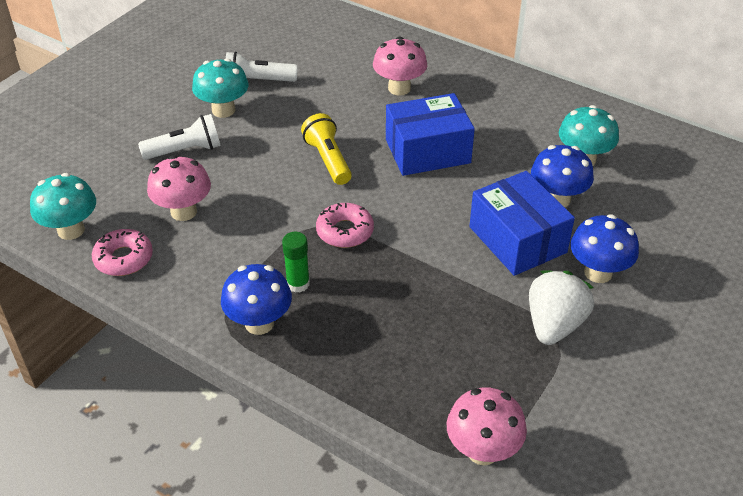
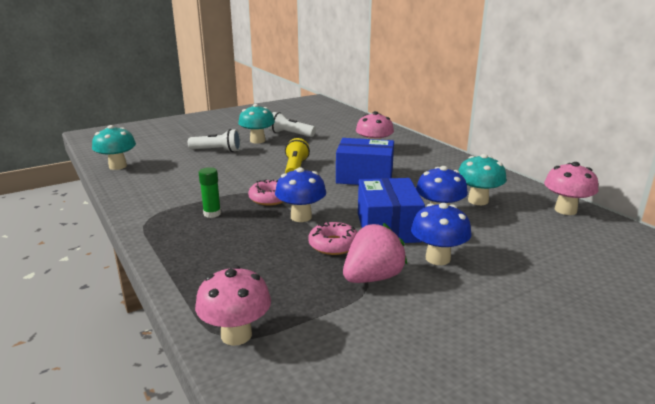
camera: 25 degrees right, 20 degrees down
pink donut [92,229,153,276] -> pink donut moved to [308,222,358,255]
pink mushroom [147,156,211,221] -> pink mushroom moved to [544,162,598,215]
blue mushroom [221,264,292,335] -> blue mushroom moved to [275,167,326,222]
white strawberry [529,270,594,345] -> pink strawberry [343,223,408,283]

